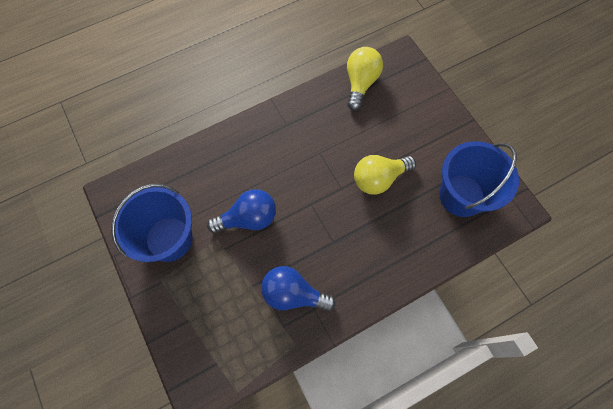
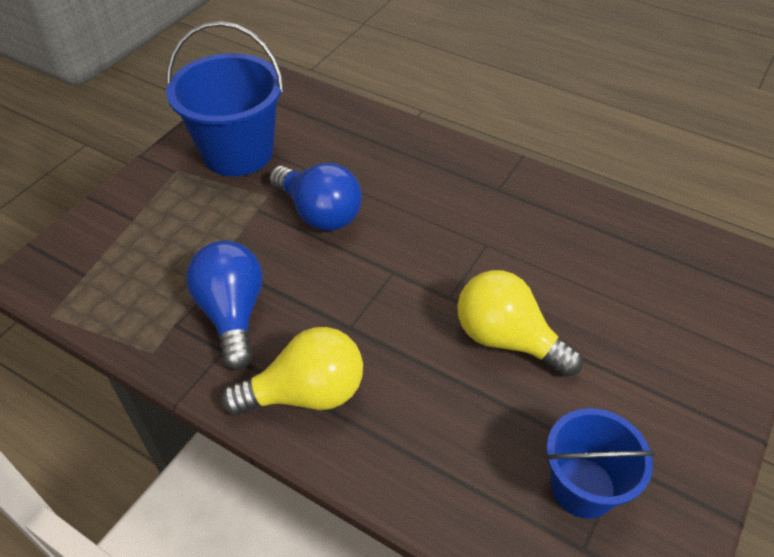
camera: 60 degrees right, 20 degrees down
yellow light bulb [347,47,383,111] -> yellow light bulb moved to [221,327,363,416]
blue bucket [439,141,519,217] -> blue bucket [545,408,656,519], size x0.63

